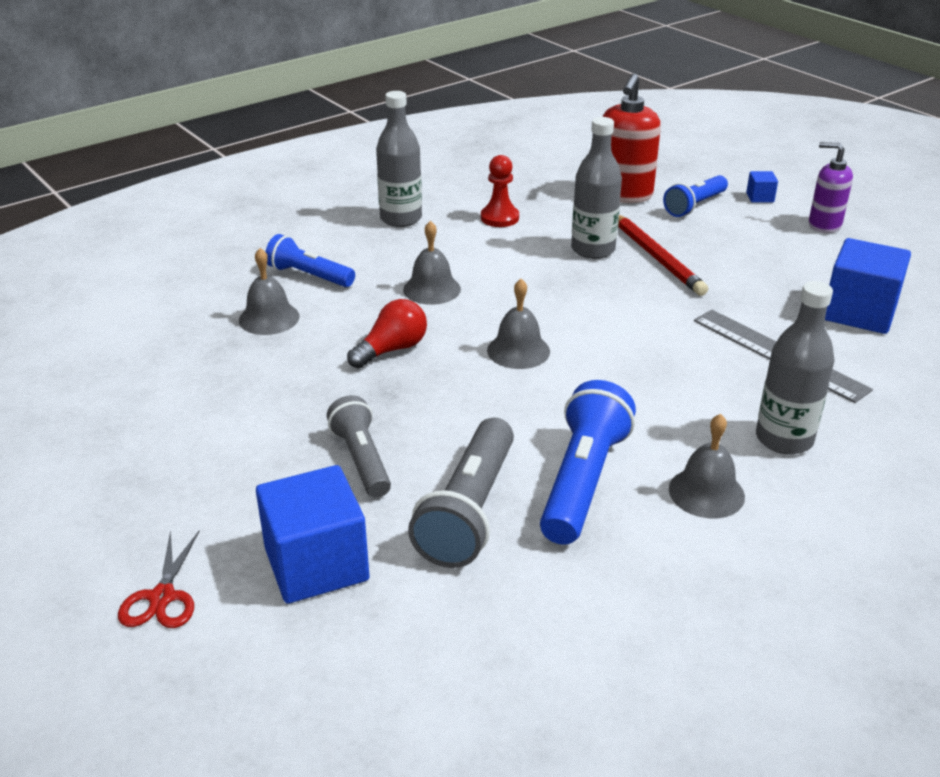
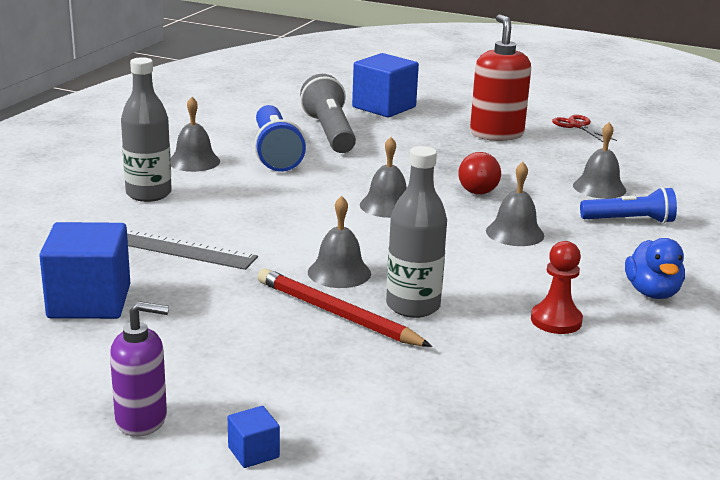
camera: 150 degrees right, 10 degrees down
red scissors [118,531,199,628] -> red scissors moved to [552,115,617,142]
grey flashlight [327,395,391,498] -> none
grey bottle [376,91,422,227] -> blue duck [625,238,685,299]
red soap dispenser [602,73,661,203] -> red soap dispenser moved to [470,14,531,141]
blue flashlight [663,175,728,217] -> none
none -> grey bell [308,196,371,288]

